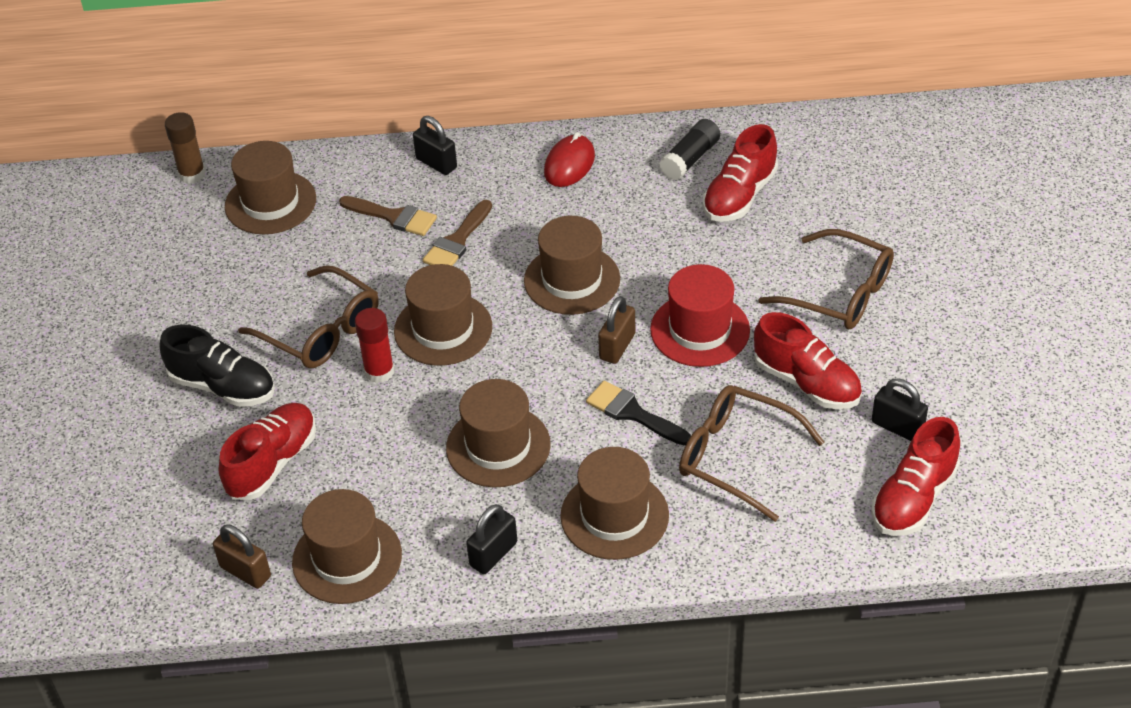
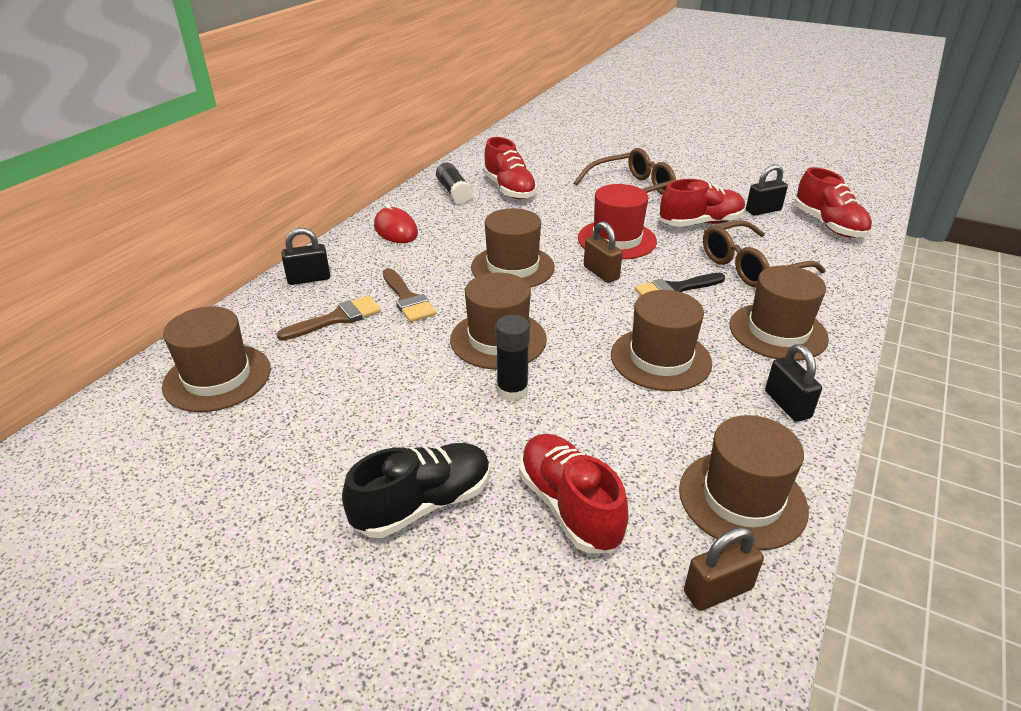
camera: 60 degrees left, 10 degrees down
brown glue stick [165,112,206,184] -> none
brown glasses [238,265,379,368] -> none
red glue stick [355,308,394,383] -> black glue stick [495,315,530,401]

